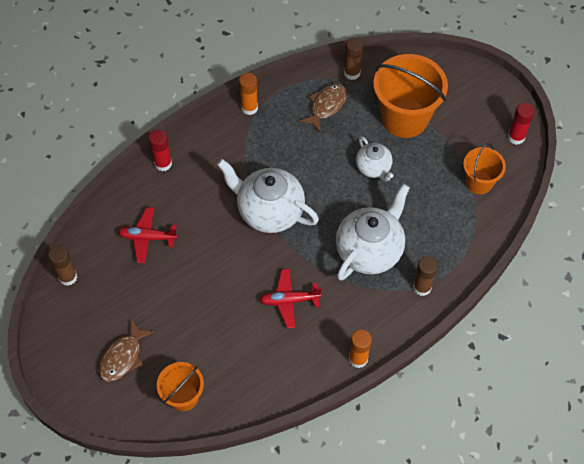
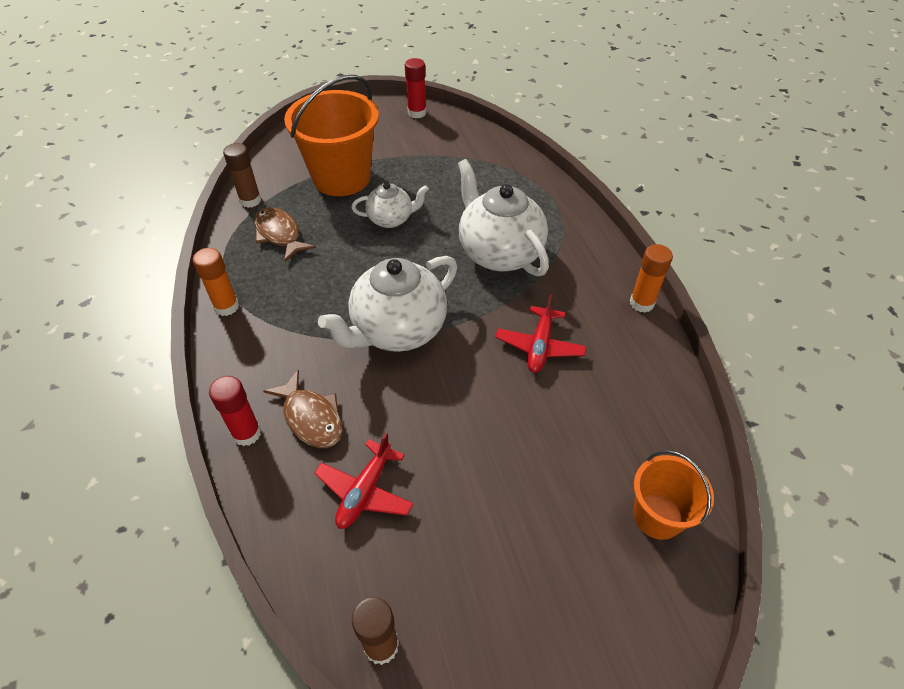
camera: 70 degrees left, 10 degrees down
brown fish [99,320,155,382] -> brown fish moved to [263,370,343,448]
brown glue stick [413,256,438,296] -> none
orange bucket [463,143,506,194] -> none

